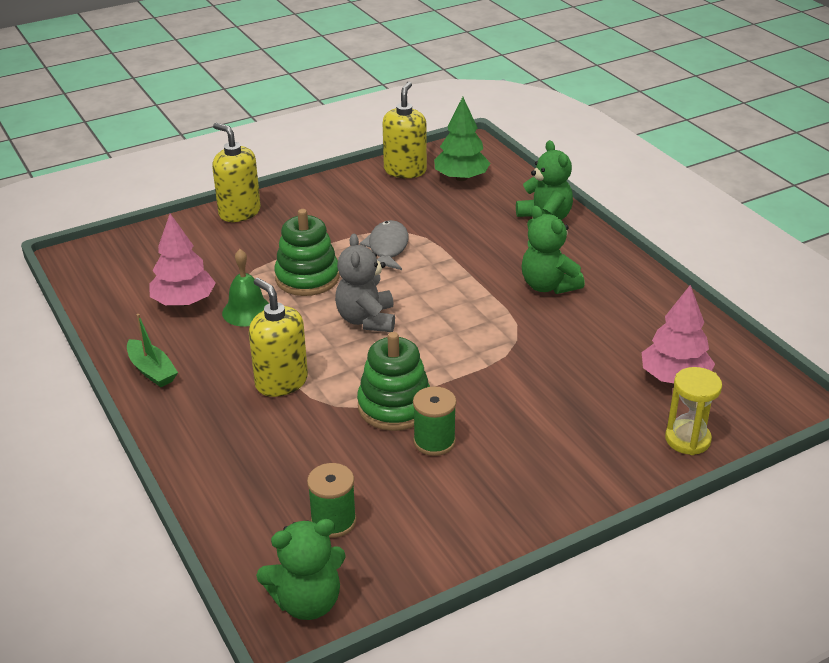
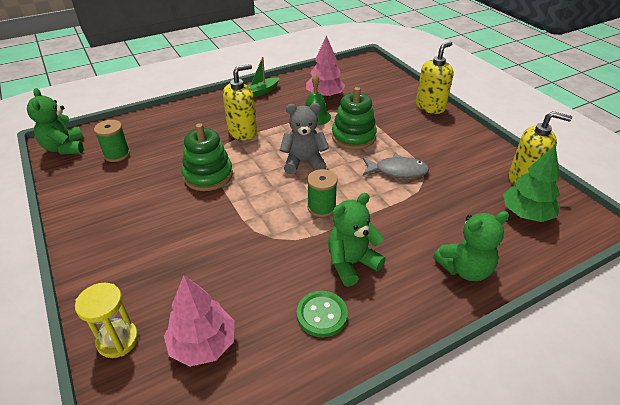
camera: 90 degrees right, 5 degrees up
green spool [413,386,456,456] -> green spool moved to [307,169,338,217]
none -> green button [297,291,348,337]

